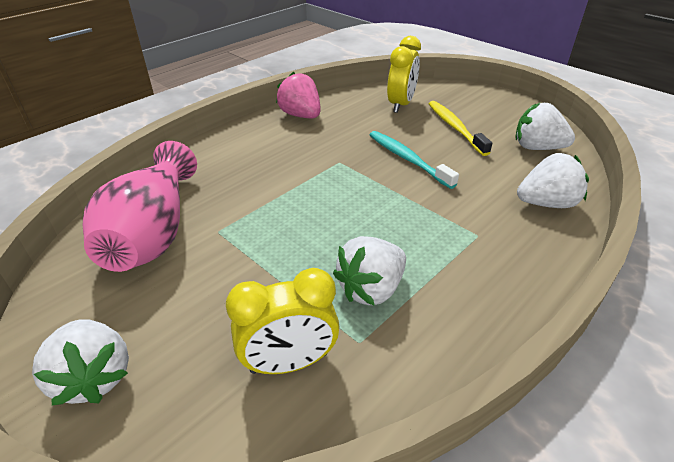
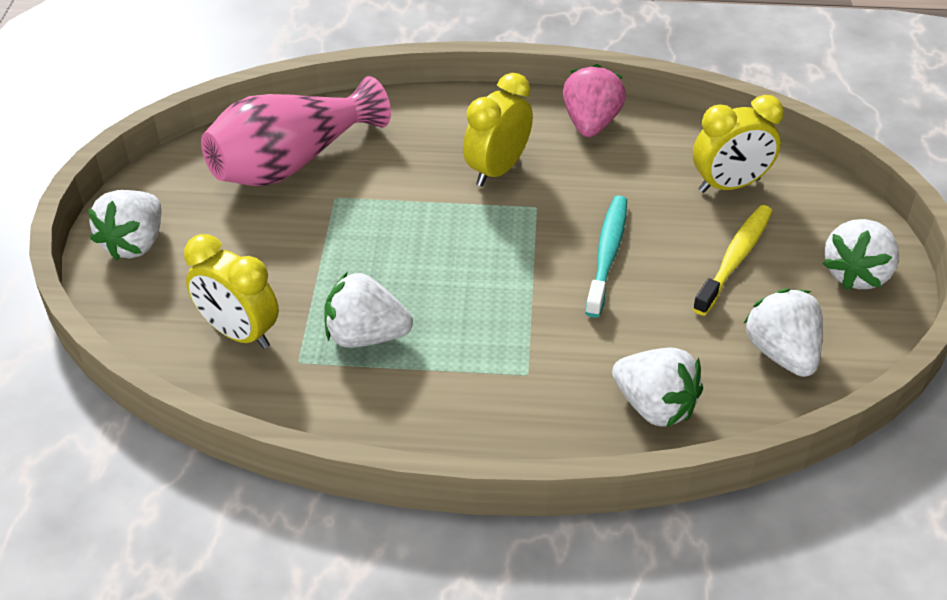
camera: 50 degrees right, 5 degrees up
none -> yellow clock [463,73,533,186]
none -> white strawberry [822,219,899,290]

